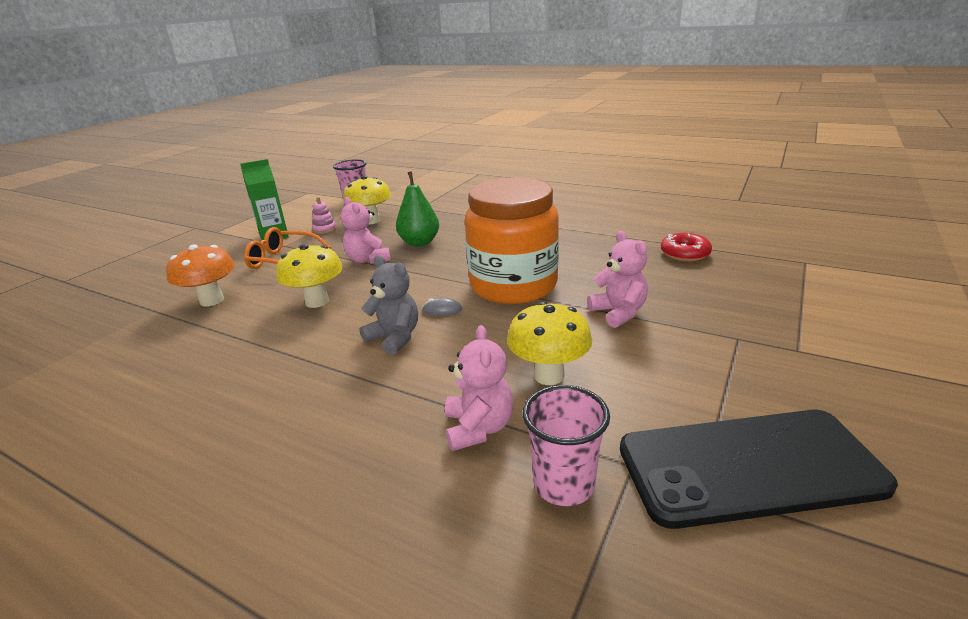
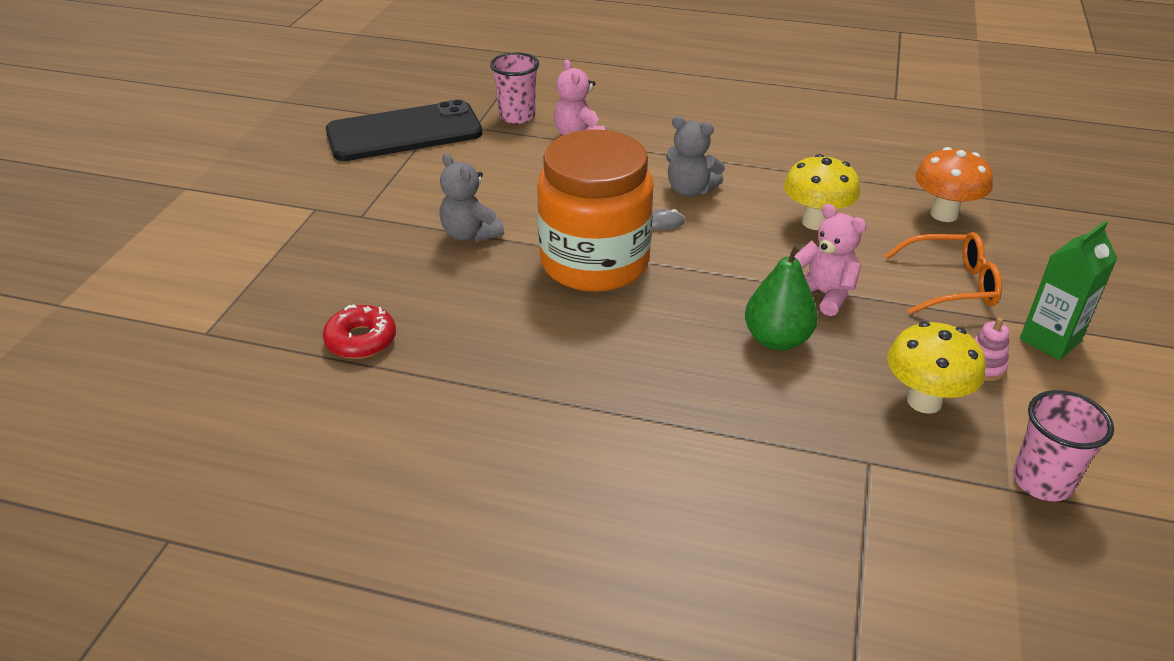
camera: 165 degrees right, 10 degrees up
yellow mushroom [507,302,592,385] -> none
pink teddy bear [587,231,648,328] -> grey teddy bear [439,153,504,242]

